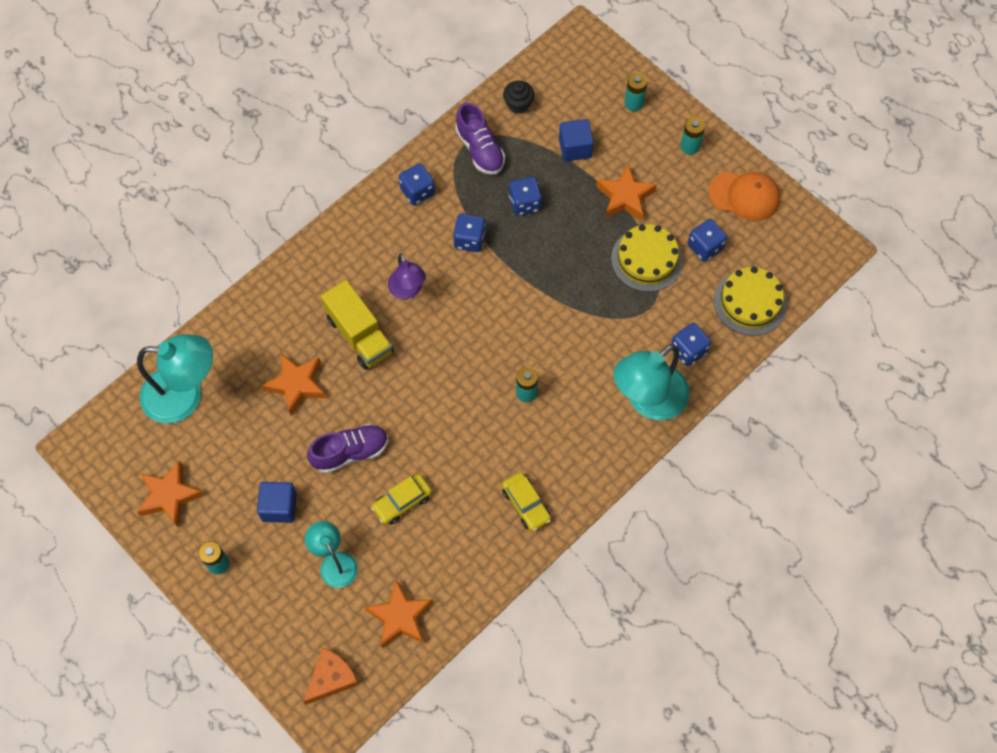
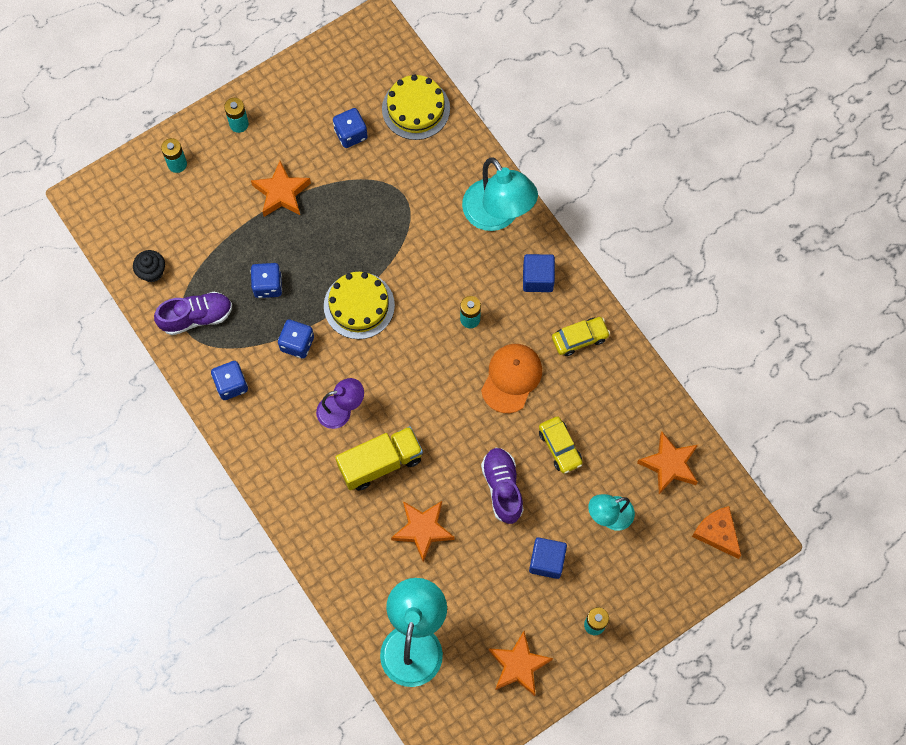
camera: 80 degrees left, 5 degrees up
blue cube [559,119,594,161] -> blue cube moved to [523,254,555,292]
yellow cake [611,224,683,292] -> yellow cake moved to [324,272,395,339]
blue dice [671,323,711,366] -> none
orange cap [708,171,780,221] -> orange cap moved to [481,344,542,413]

